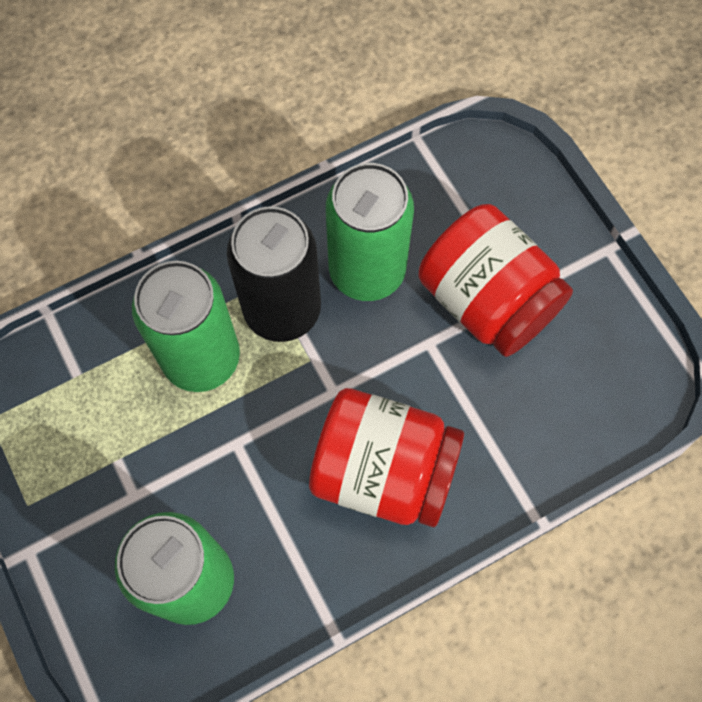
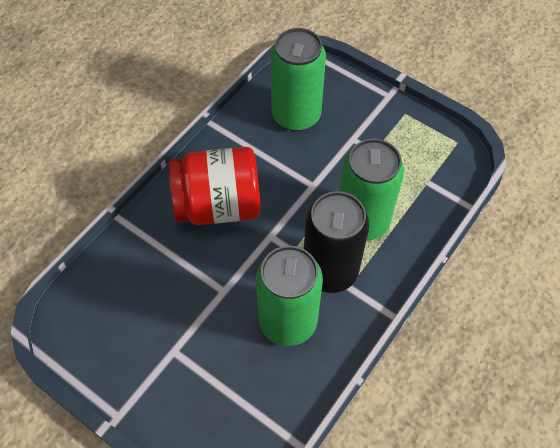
camera: 155 degrees right, 10 degrees down
red jar [419,204,573,357] -> none

